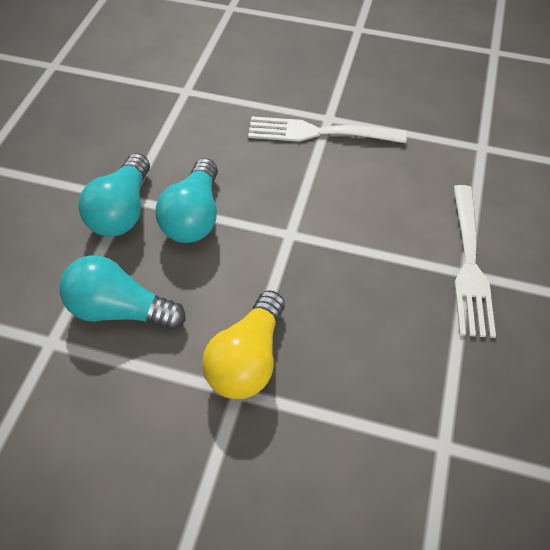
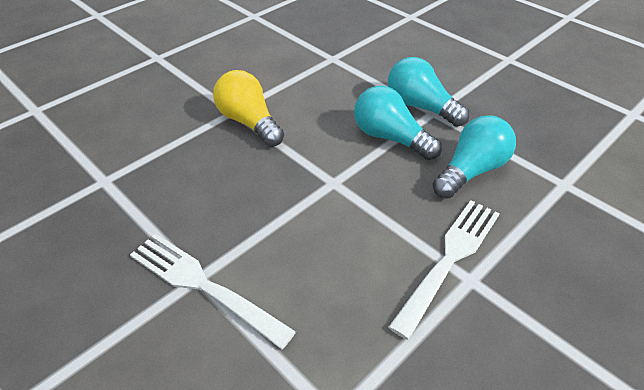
camera: 120 degrees right, 10 degrees down
turquoise light bulb [59,255,186,330] -> turquoise light bulb moved to [432,116,516,199]

